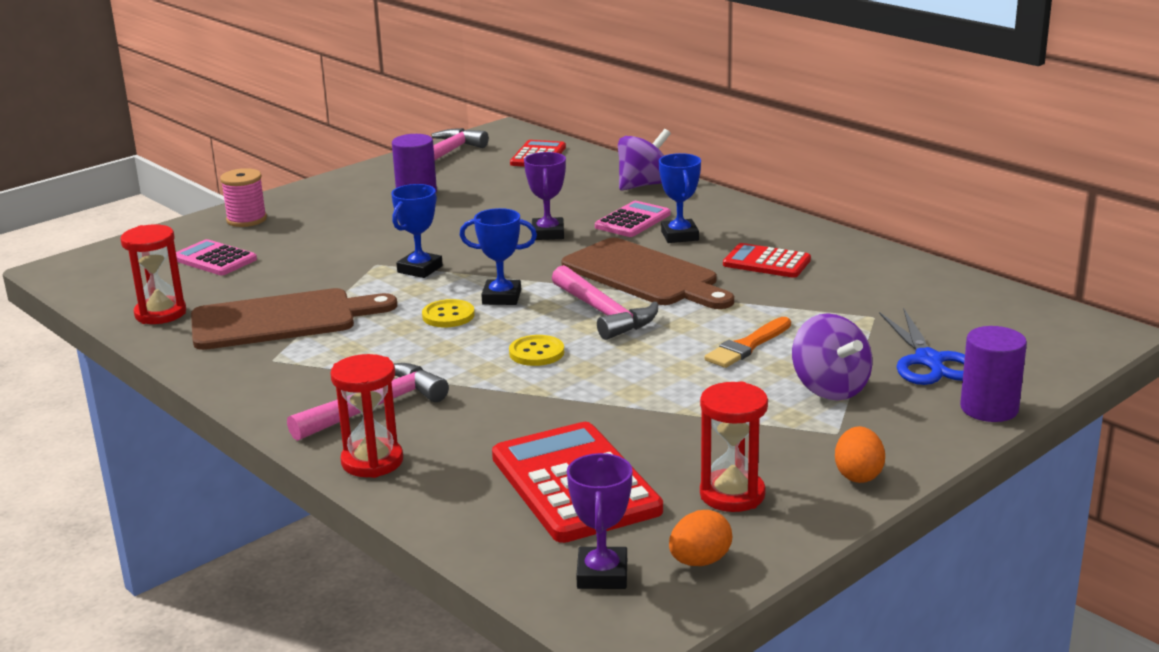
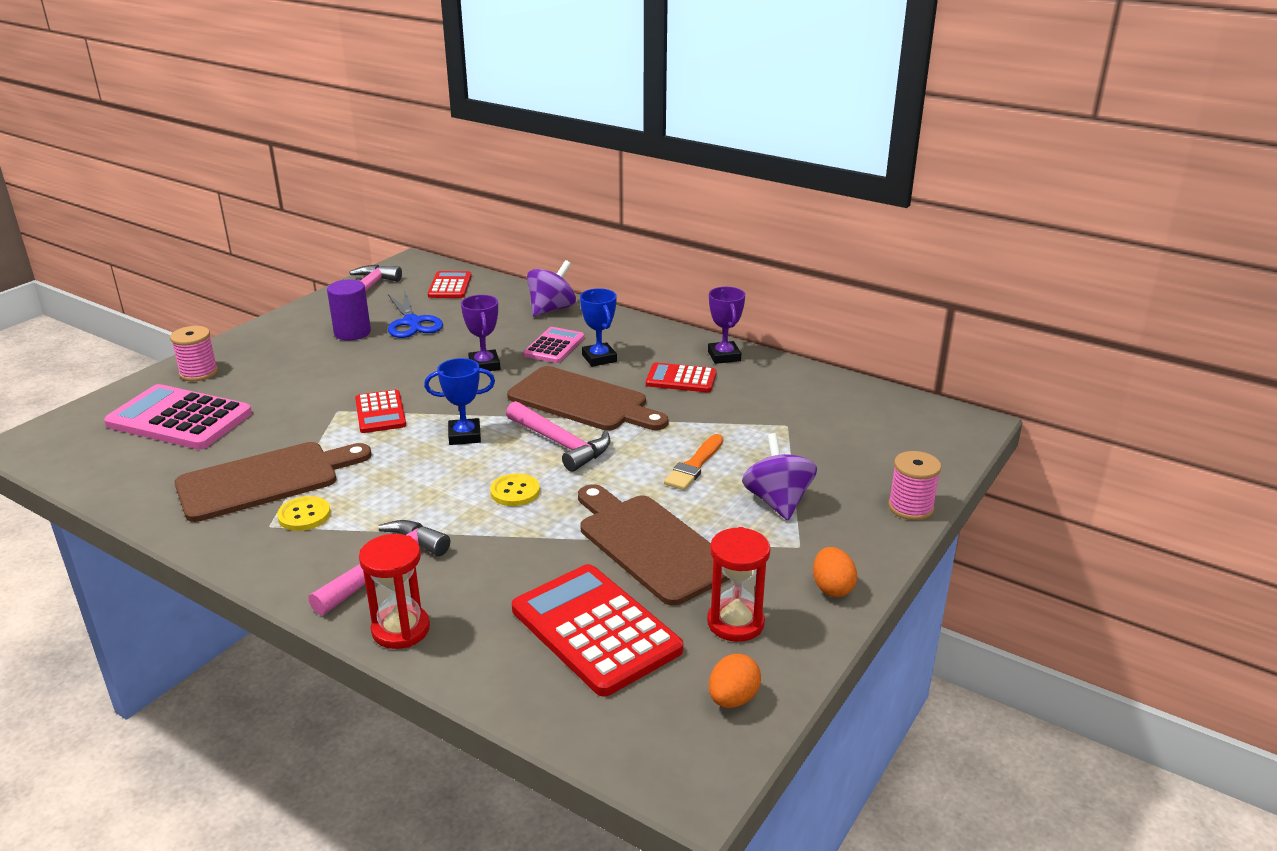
camera: 15 degrees left, 5 degrees up
red hourglass [120,224,186,324] -> none
pink calculator [176,239,257,275] -> pink calculator [104,384,252,449], size x1.74
blue trophy [391,184,443,278] -> red calculator [355,390,406,433]
yellow button [422,299,475,328] -> yellow button moved to [277,496,331,531]
purple trophy [567,453,633,589] -> purple trophy moved to [708,287,745,364]
purple spinning top [792,313,872,400] -> purple spinning top turned 150 degrees counterclockwise [742,433,817,520]
blue scissors [879,309,965,385] -> blue scissors moved to [388,290,443,338]
purple cylinder [960,326,1027,422] -> pink spool [888,451,941,520]
none -> brown cutting board [578,484,730,606]

